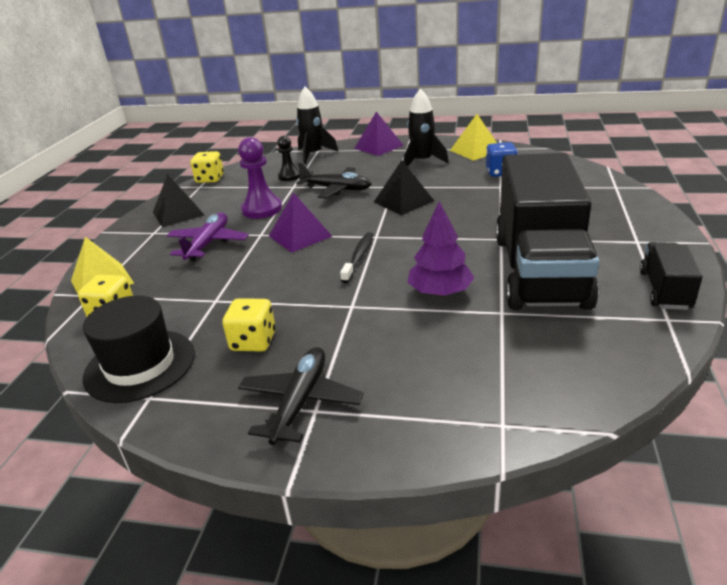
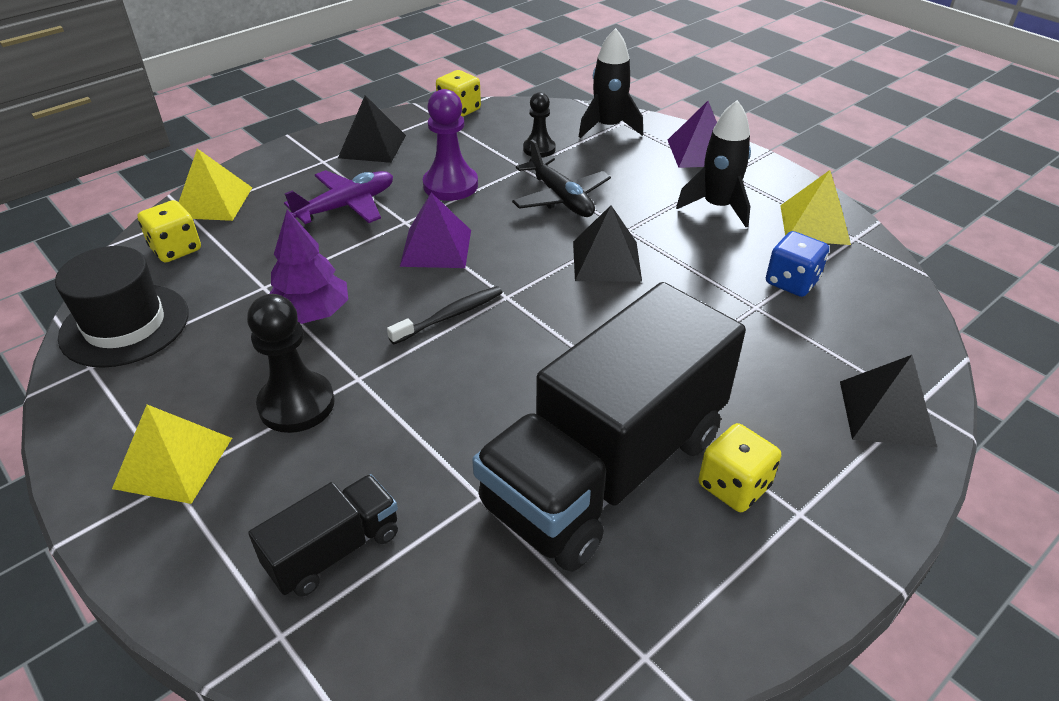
camera: 35 degrees right, 10 degrees up
yellow dice [222,298,276,352] -> yellow dice moved to [699,423,781,512]
black plane [238,347,364,445] -> yellow pyramid [112,405,232,504]
purple tree [407,201,474,296] -> purple tree moved to [270,210,348,324]
black truck [640,242,702,310] -> black truck moved to [248,474,398,597]
none -> black pawn [247,294,335,433]
none -> black pyramid [840,355,937,447]

